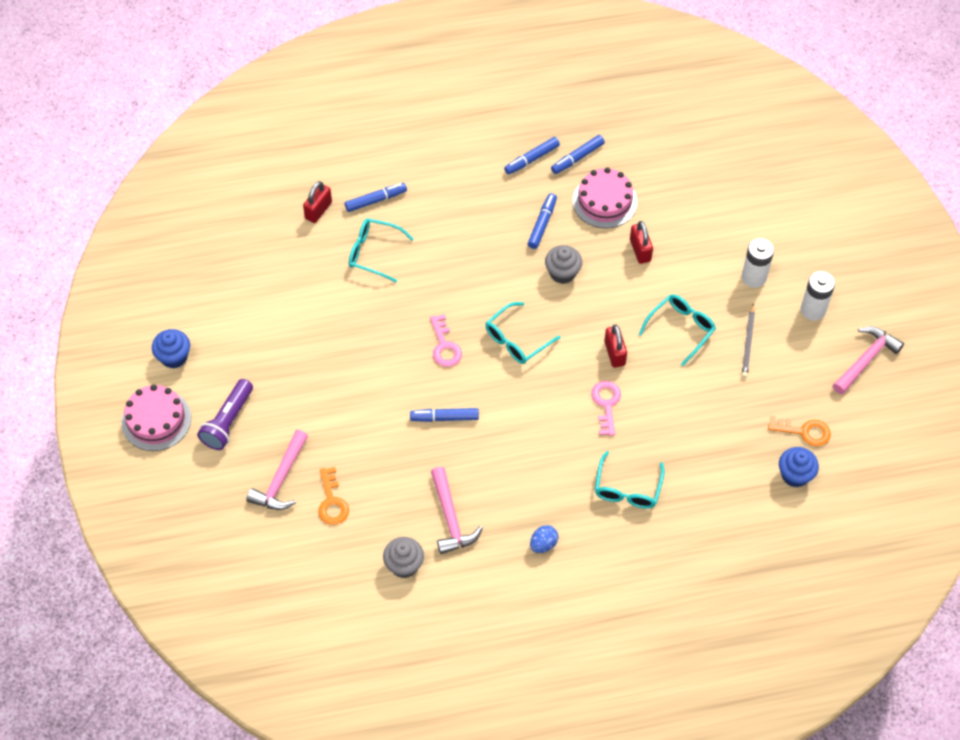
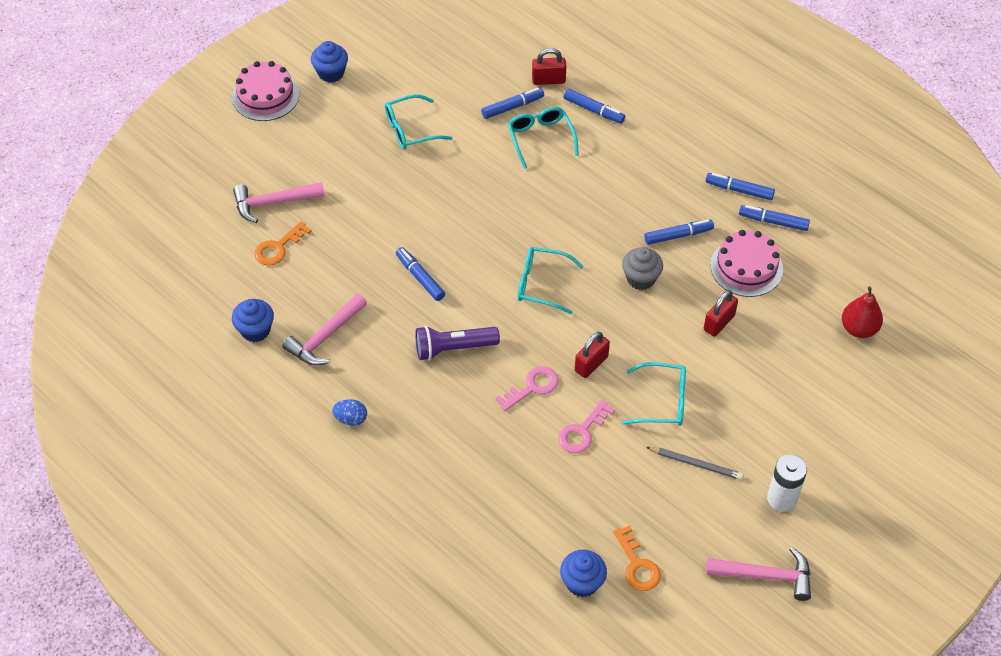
camera: 55 degrees right, 5 degrees down
purple flashlight [197,379,253,450] -> purple flashlight moved to [415,326,500,361]
grey cupcake [383,537,424,578] -> blue cupcake [232,299,274,342]
pink key [430,314,462,367] -> pink key moved to [558,400,615,453]
turquoise glasses [595,451,665,509] -> turquoise glasses moved to [385,94,452,150]
white battery [742,238,774,288] -> none
grey pencil [742,304,755,378] -> grey pencil turned 135 degrees counterclockwise [646,447,744,480]
none -> blue marker [481,88,544,119]
none -> red pear [842,286,883,338]

